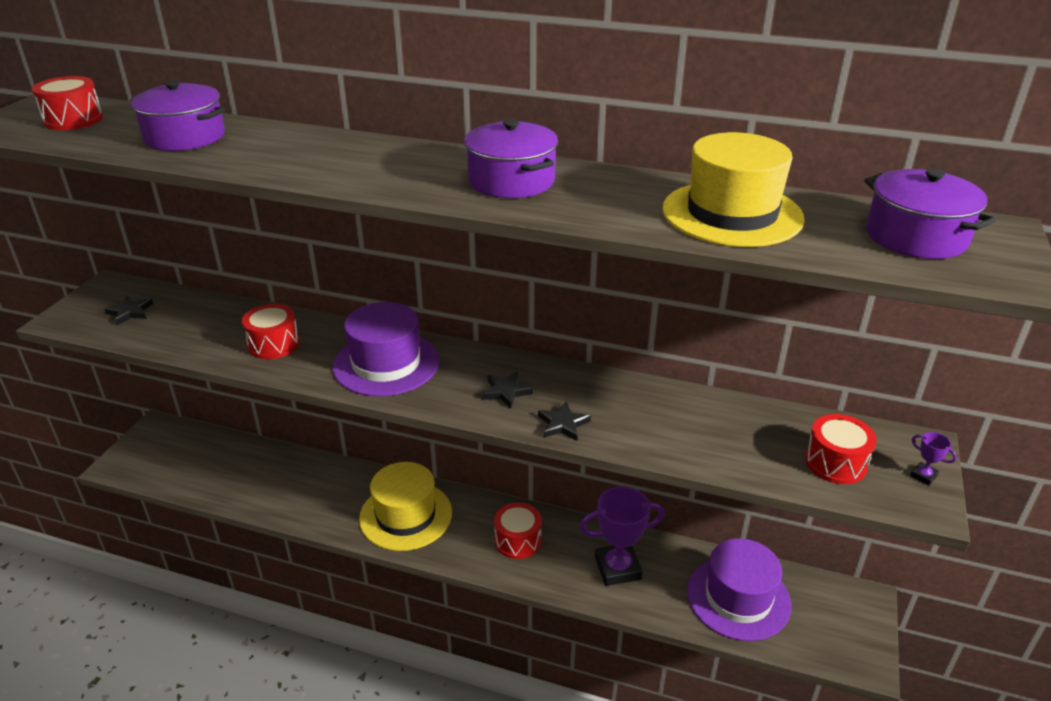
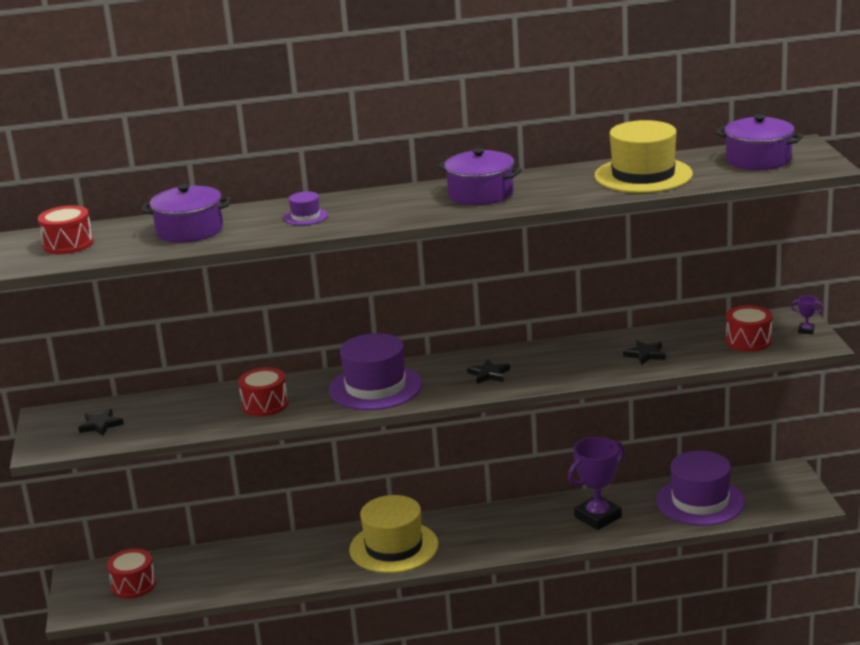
camera: 25 degrees left, 10 degrees down
red drum [494,502,542,559] -> red drum moved to [107,549,156,599]
black star [538,401,591,441] -> black star moved to [623,340,666,365]
none -> purple hat [284,192,328,225]

